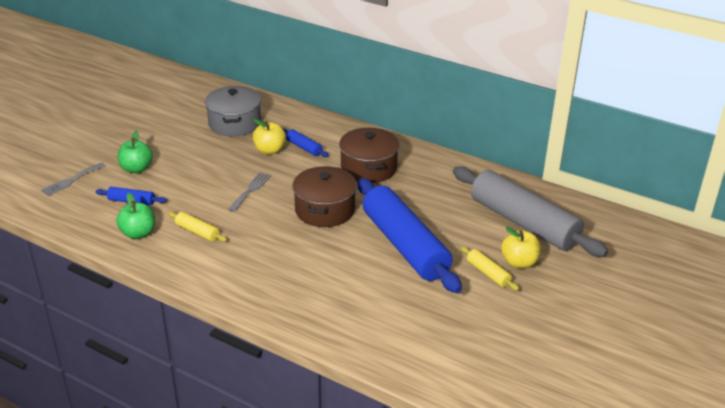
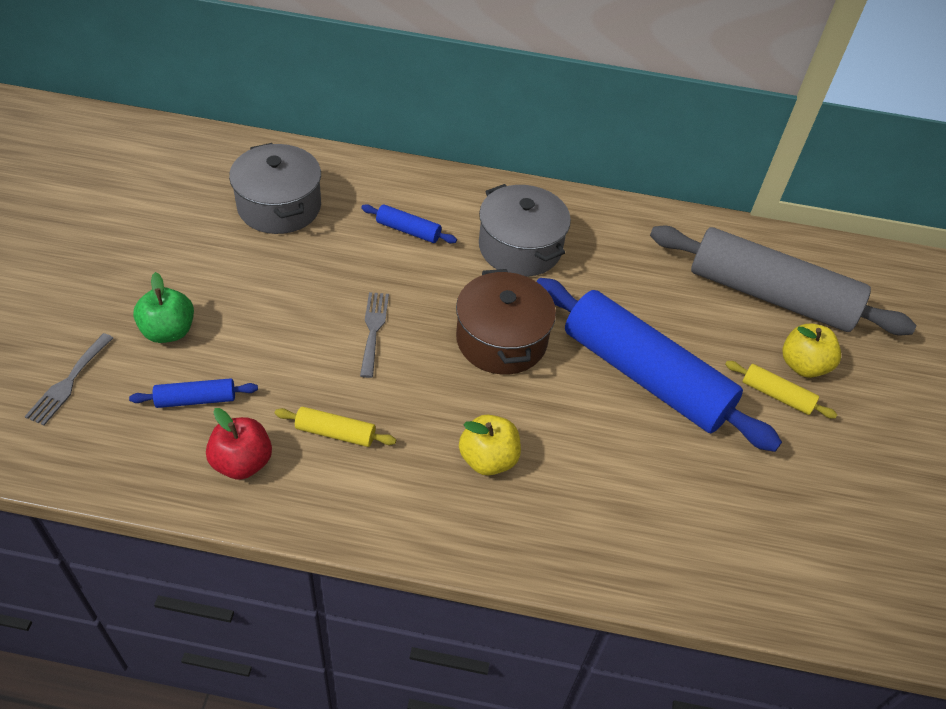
camera: 25 degrees left, 15 degrees up
green apple [116,193,155,239] -> red apple [206,408,272,480]
yellow apple [253,119,286,154] -> yellow apple moved to [459,415,521,475]
brown pot [339,128,399,183] -> grey pot [479,184,571,277]

